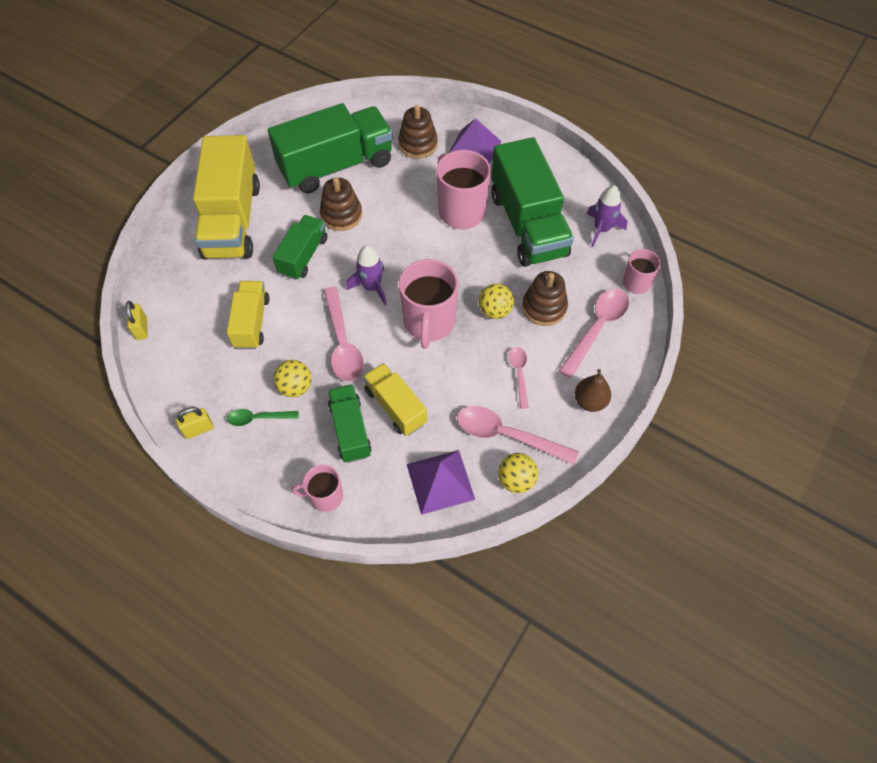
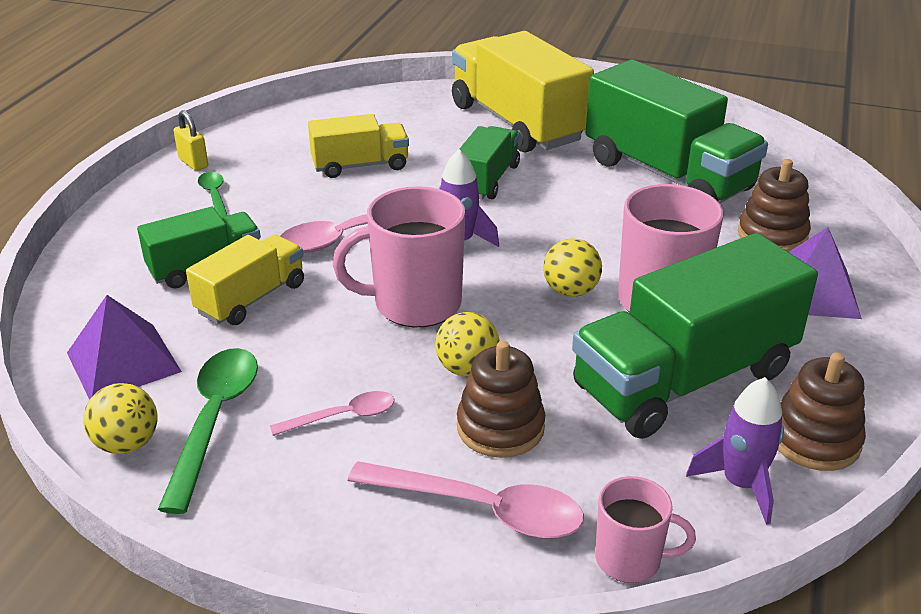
camera: 75 degrees right, 25 degrees down
yellow padlock [126,301,148,340] -> none
yellow truck [193,135,260,260] -> yellow truck turned 75 degrees clockwise [452,31,594,153]
green truck [272,215,328,280] -> green truck turned 75 degrees counterclockwise [459,126,520,199]
yellow ball [273,360,311,397] -> yellow ball moved to [543,238,602,297]
pink mug [292,465,343,512] -> none
brown stacking toy [320,177,362,231] -> brown stacking toy moved to [778,352,866,471]
pink spoon [457,406,578,464] -> green spoon [158,348,258,514]
brown pear [575,369,611,412] -> none

